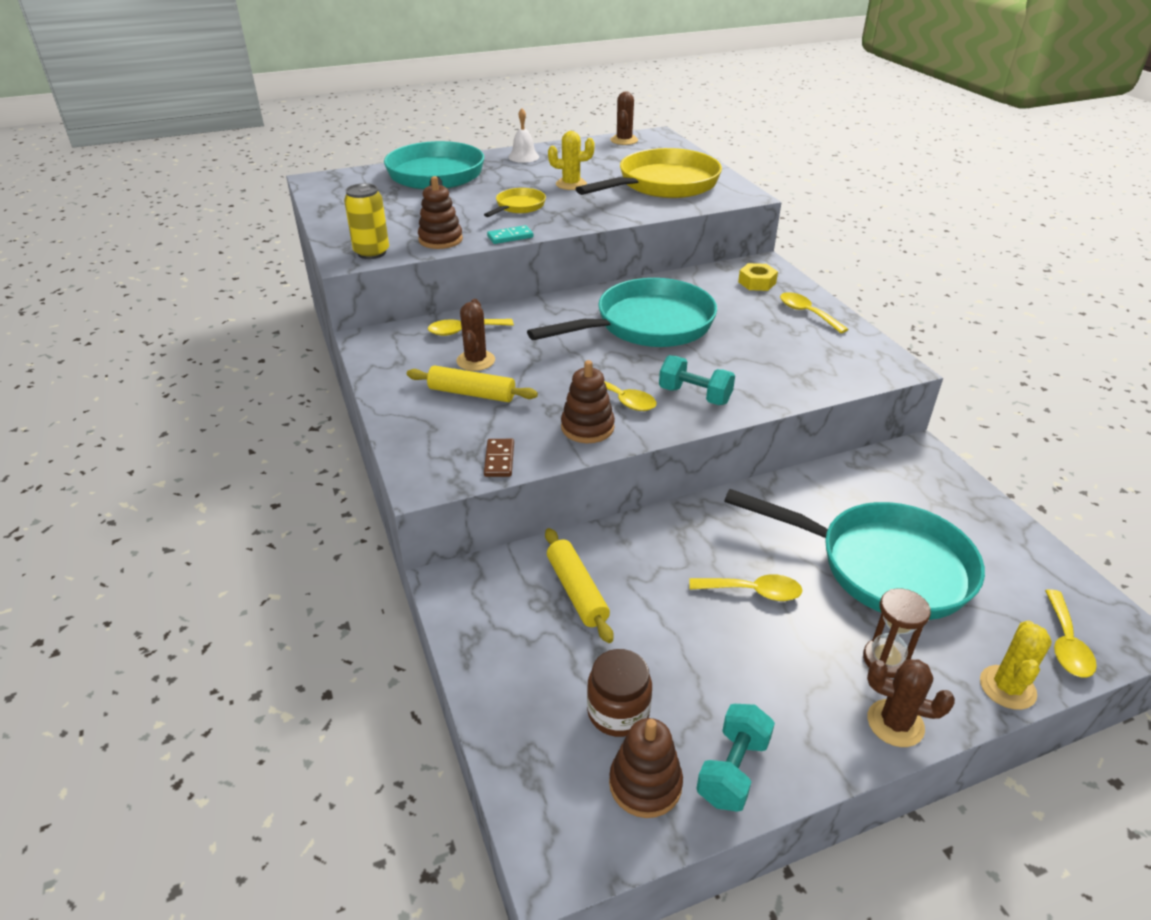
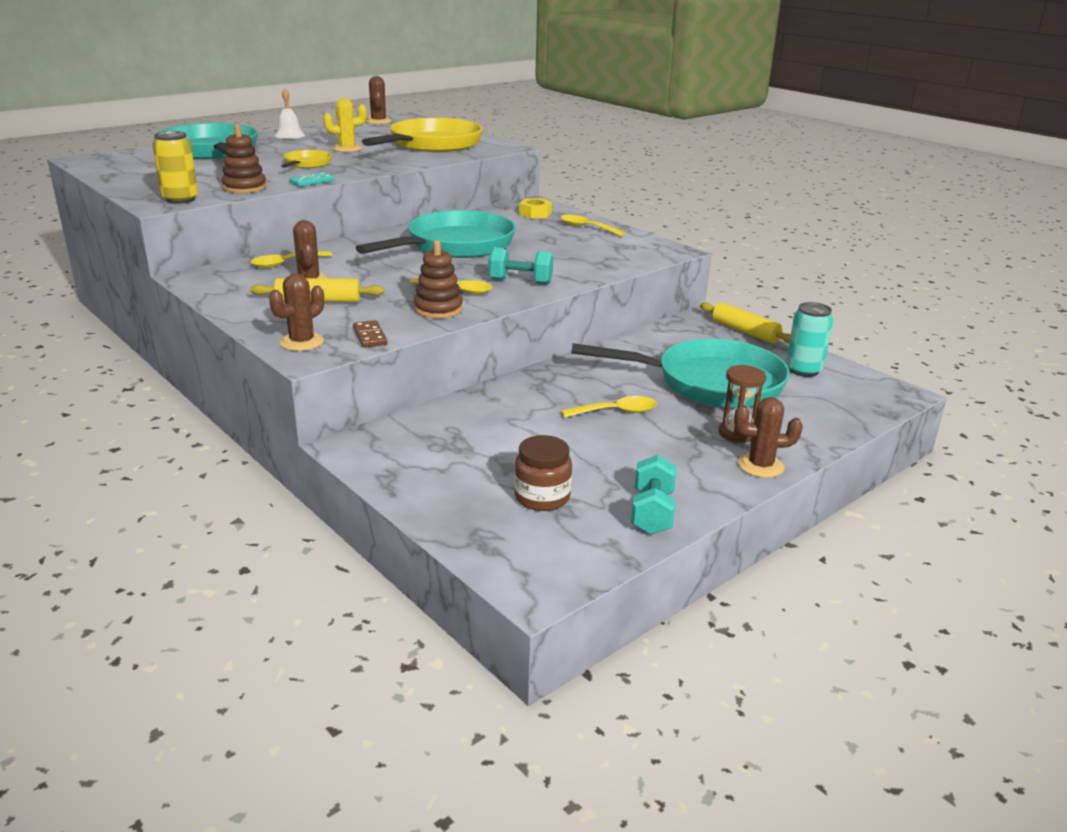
camera: 20 degrees left, 10 degrees down
yellow rolling pin [545,528,614,643] -> yellow rolling pin moved to [700,303,791,344]
brown stacking toy [609,718,683,818] -> none
yellow cactus [980,621,1052,710] -> none
yellow spoon [1045,589,1097,678] -> none
none -> brown cactus [269,273,324,351]
none -> turquoise can [786,302,833,377]

